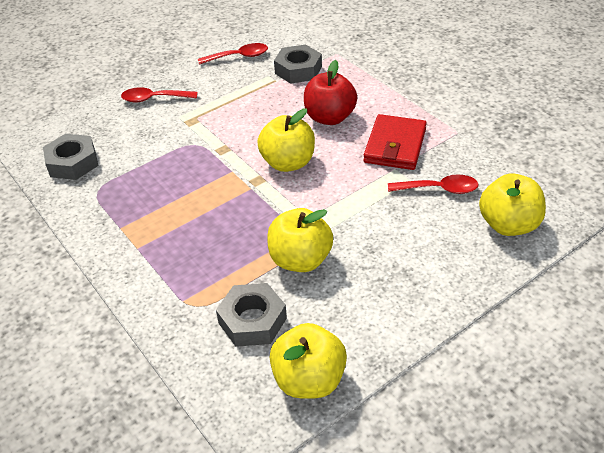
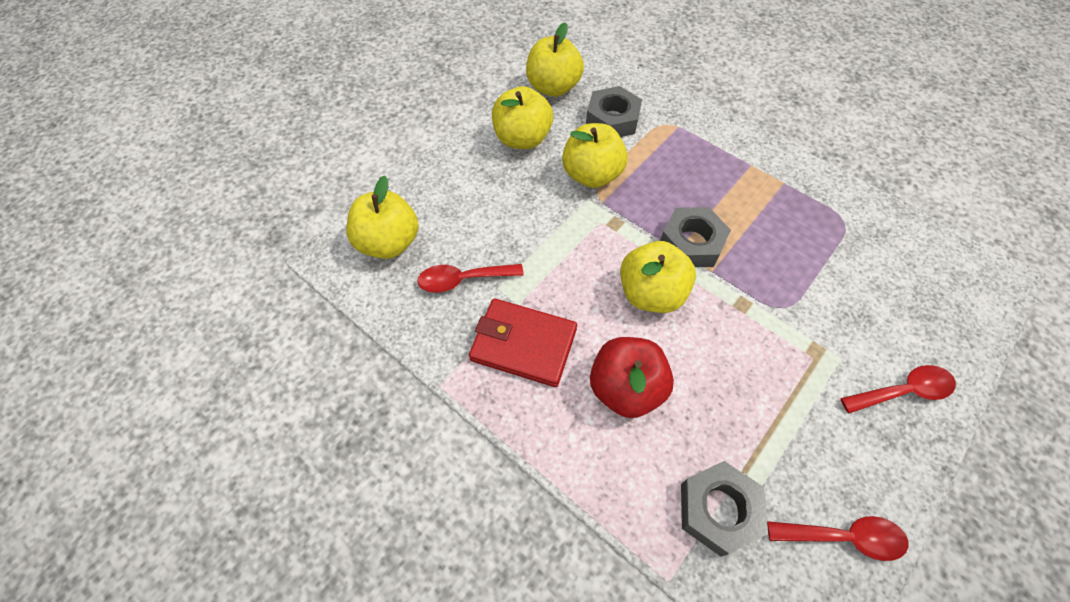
camera: 165 degrees right, 15 degrees up
grey nut [43,134,98,180] -> grey nut moved to [660,207,731,267]
red spoon [198,43,268,65] -> red spoon turned 150 degrees counterclockwise [767,516,909,561]
red wallet [363,114,427,170] -> red wallet turned 75 degrees counterclockwise [469,298,577,387]
none -> yellow apple [492,86,553,149]

